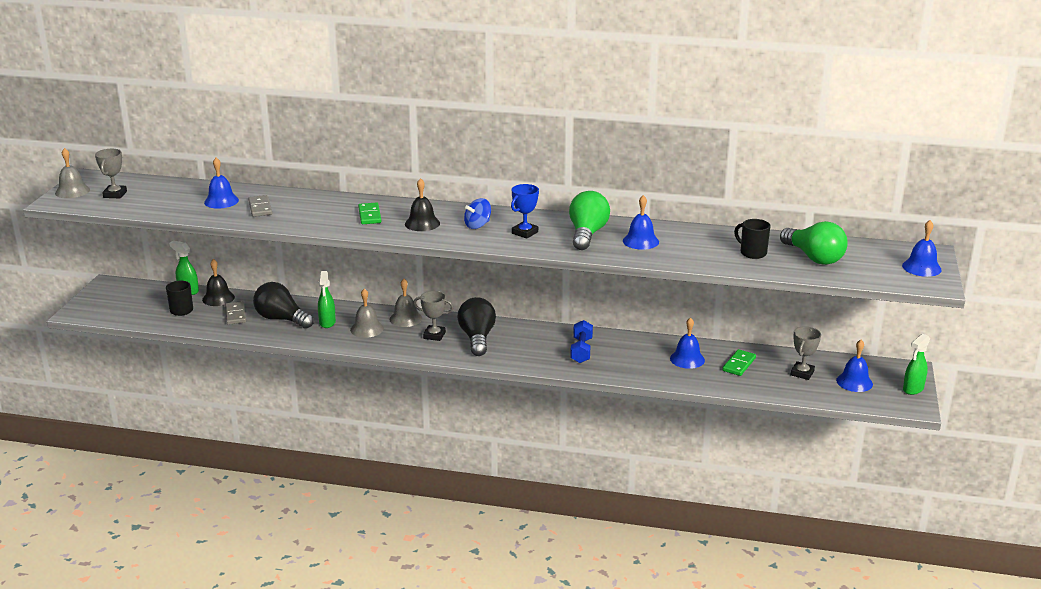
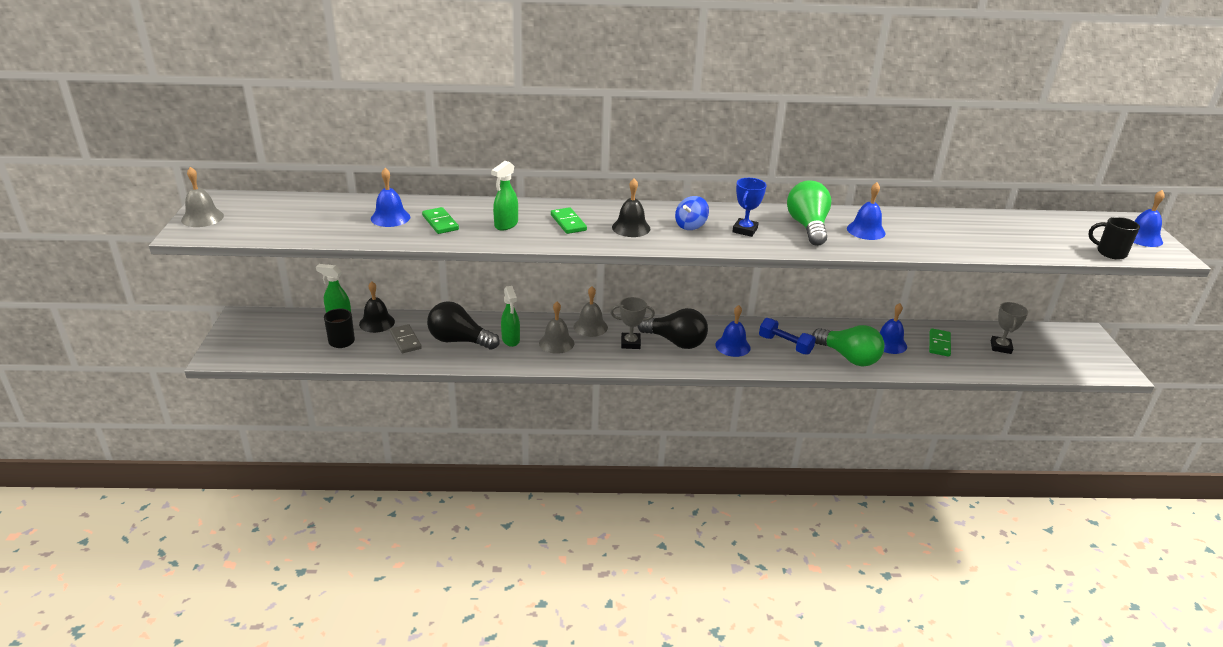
camera: 15 degrees left, 5 degrees up
grey trophy [95,149,127,198] -> none
grey domino [248,195,272,217] -> green domino [422,207,459,234]
black light bulb [458,297,496,356] -> black light bulb turned 135 degrees clockwise [637,308,708,349]
blue dumbbell [570,320,593,363] -> blue dumbbell turned 45 degrees counterclockwise [759,318,816,355]
black mug [734,219,771,259] -> black mug moved to [1088,217,1140,260]
green light bulb [780,221,848,265] -> green light bulb moved to [812,325,885,367]
blue bell [836,340,873,392] -> blue bell moved to [715,305,751,357]
green spray bottle [903,334,930,395] -> green spray bottle moved to [491,161,518,230]

